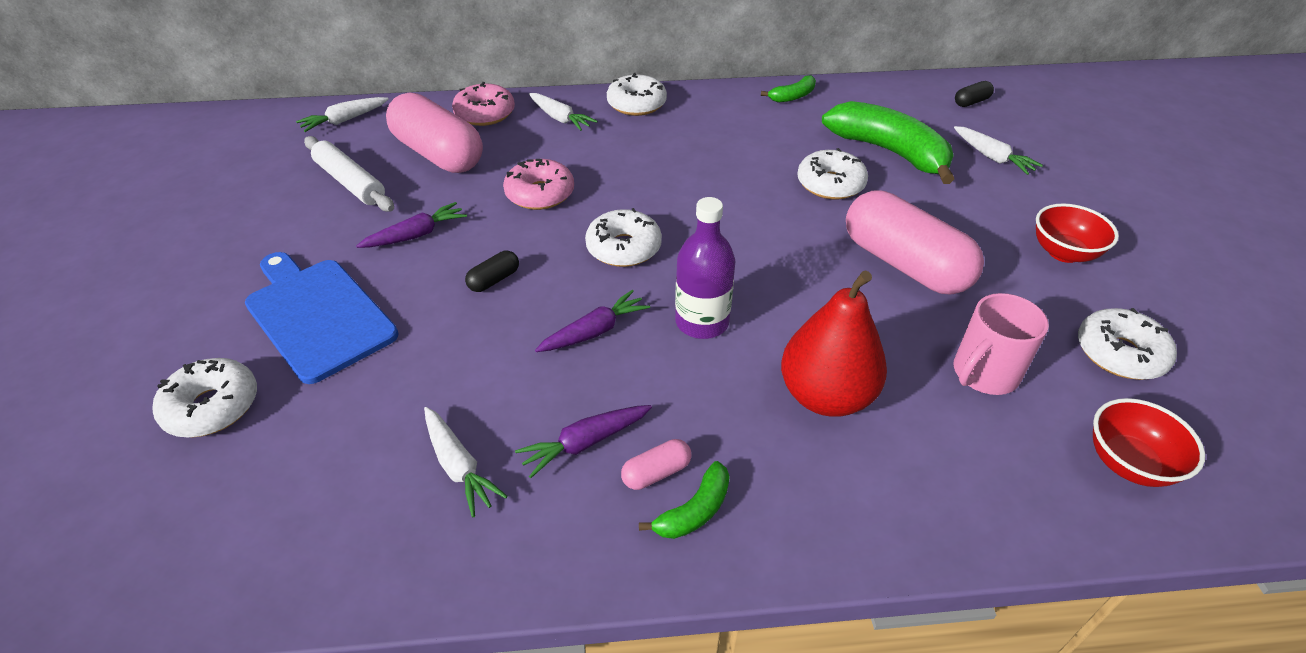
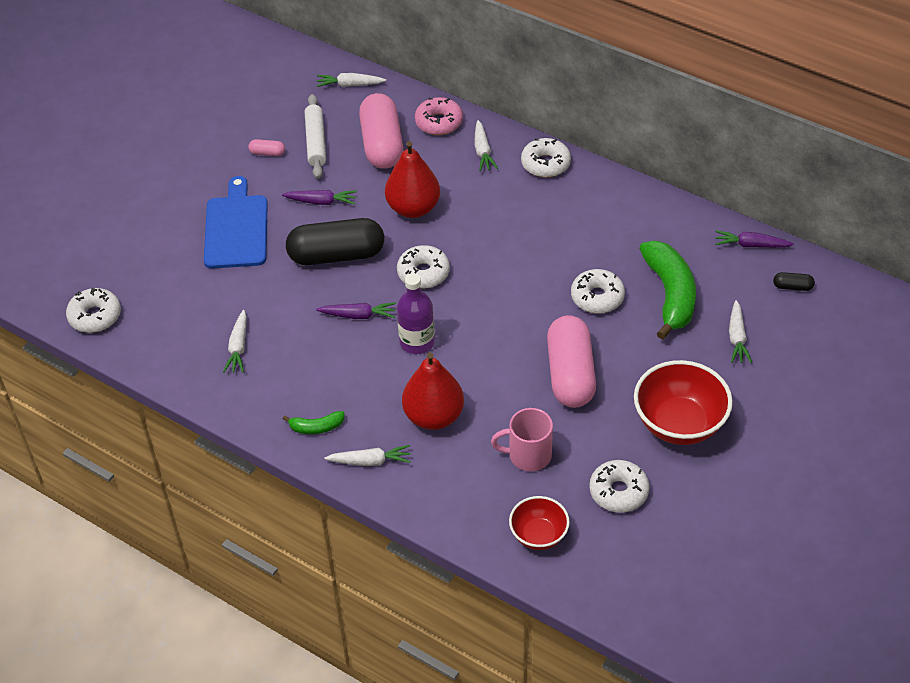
camera: 40 degrees right, 5 degrees up
white donut [153,358,257,438] -> white donut moved to [66,288,121,333]
black capsule [465,251,519,292] -> black capsule [286,218,384,265], size x2.49
pink donut [503,159,574,210] -> red pear [385,141,440,218]
purple carrot [515,405,652,478] -> purple carrot moved to [715,231,794,248]
pink capsule [621,439,692,490] -> pink capsule moved to [248,139,285,156]
green banana [761,75,816,102] -> none
red bowl [1036,203,1119,263] -> red bowl [634,360,733,445], size x1.70
none -> white carrot [325,445,411,466]

